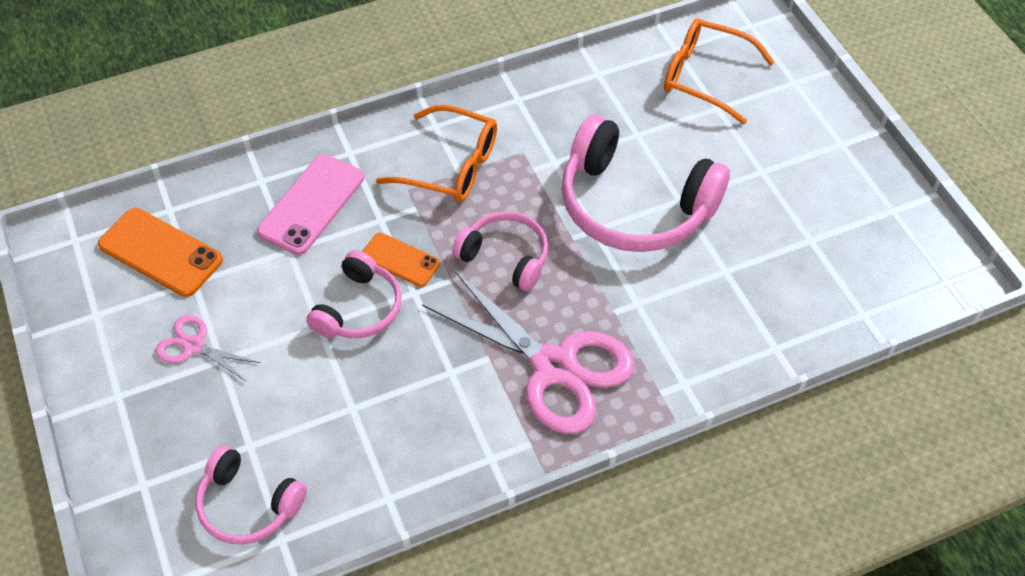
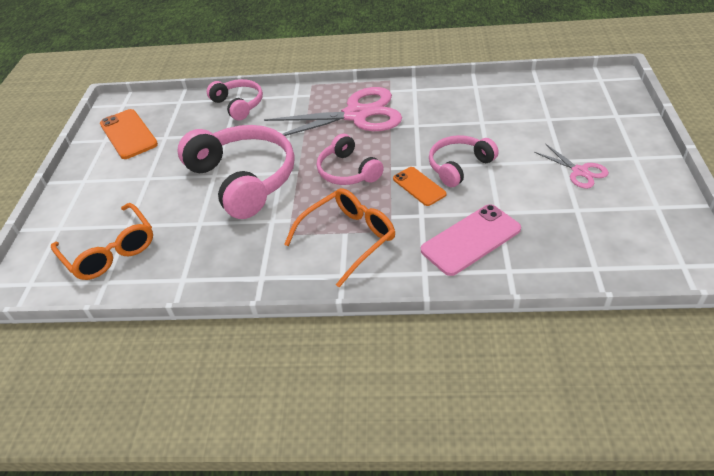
camera: 150 degrees left, 10 degrees down
orange phone [98,208,223,297] -> orange phone moved to [100,109,158,159]
pink headphones [195,445,307,545] -> pink headphones moved to [207,79,263,121]
orange glasses [376,105,497,202] -> orange glasses turned 90 degrees clockwise [284,188,395,287]
pink scissors [422,270,635,434] -> pink scissors turned 105 degrees clockwise [264,87,402,136]

